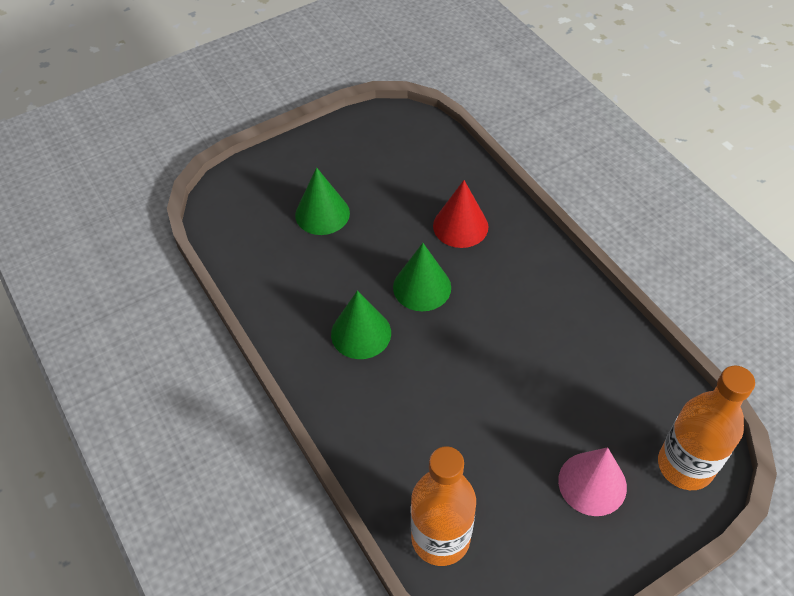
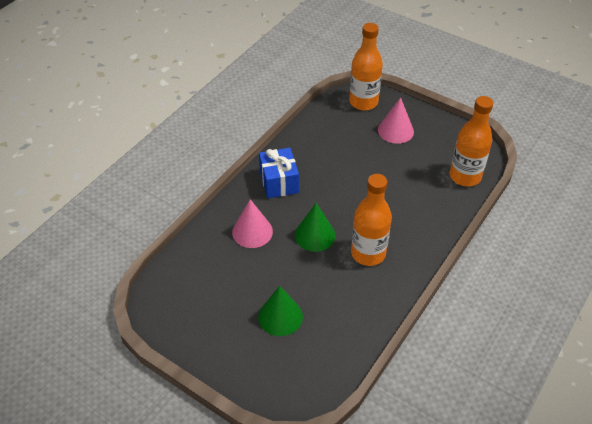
camera: 115 degrees left, 5 degrees down
green cone [331,290,391,359] -> orange bottle [351,174,392,266]
red cone [433,180,488,248] -> pink cone [232,199,273,248]
none -> blue gift [259,148,299,198]

